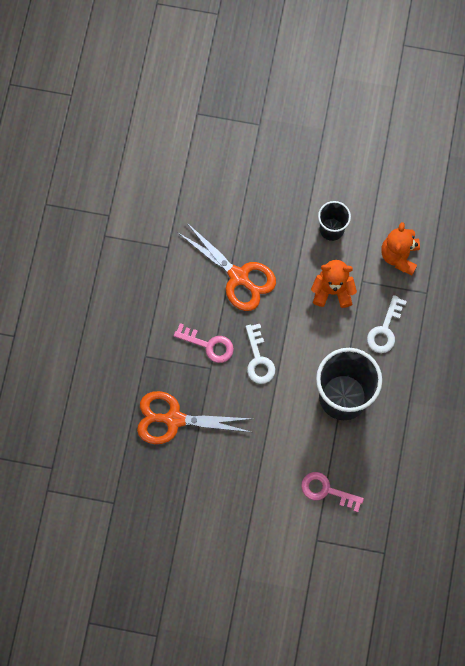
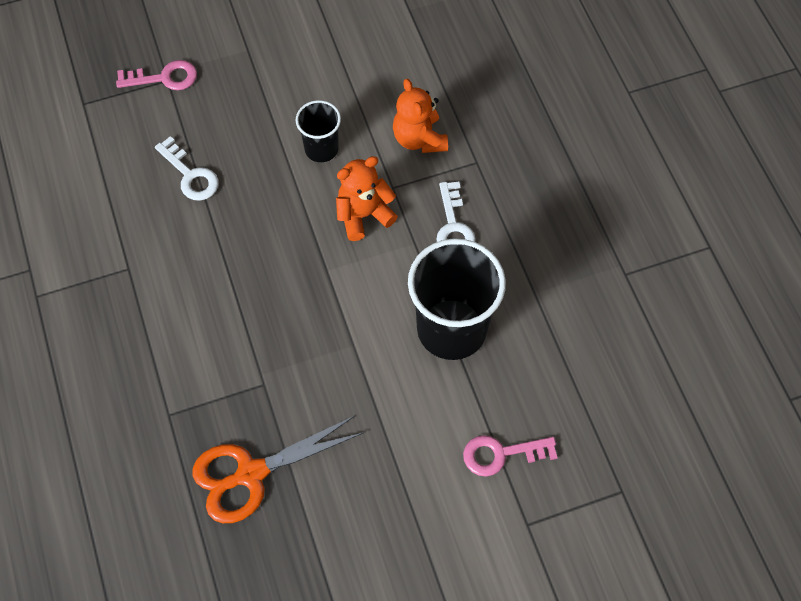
camera: 30 degrees left, 10 degrees down
pink key [174,323,234,363] -> pink key moved to [116,60,197,90]
orange scissors [177,223,276,311] -> none
white key [246,324,275,384] -> white key moved to [155,136,219,201]

